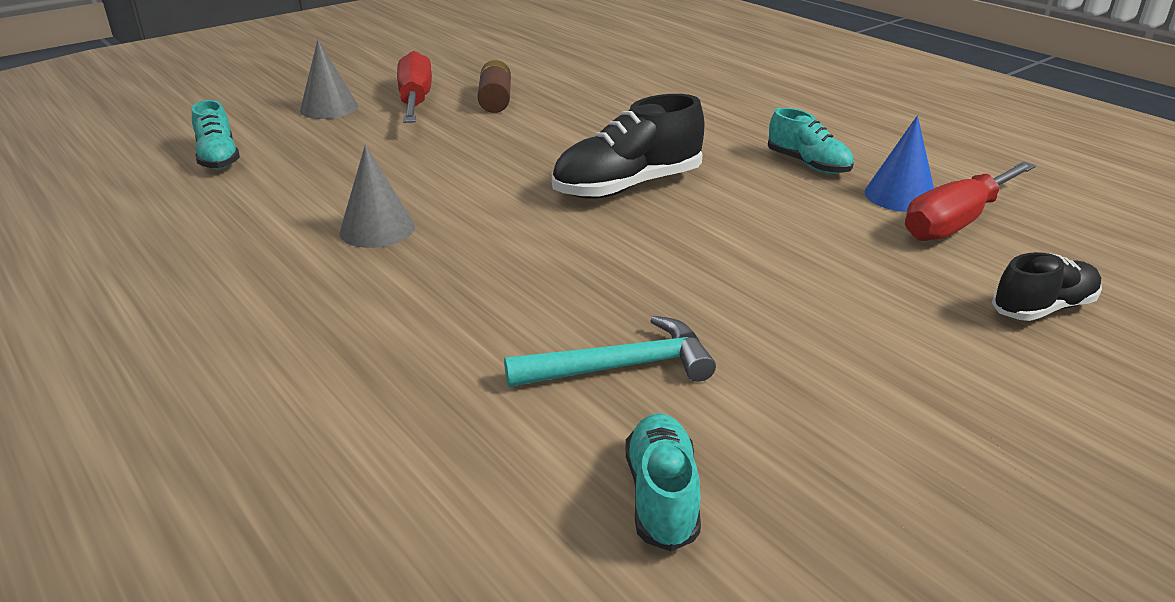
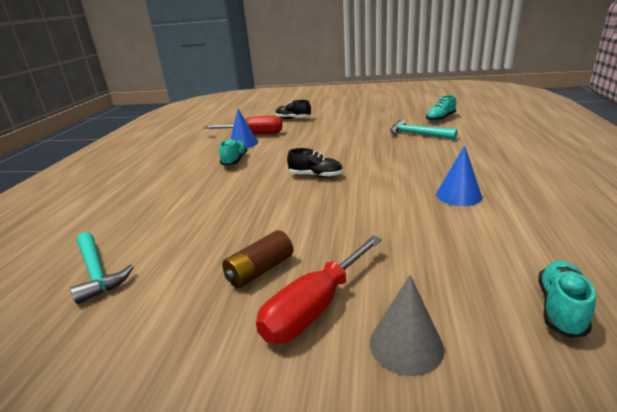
camera: 130 degrees left, 5 degrees down
grey cone [340,145,415,248] -> blue cone [436,145,482,206]
black shoe [552,94,704,199] -> black shoe [287,148,343,178], size x0.61
none -> turquoise hammer [70,232,133,304]

